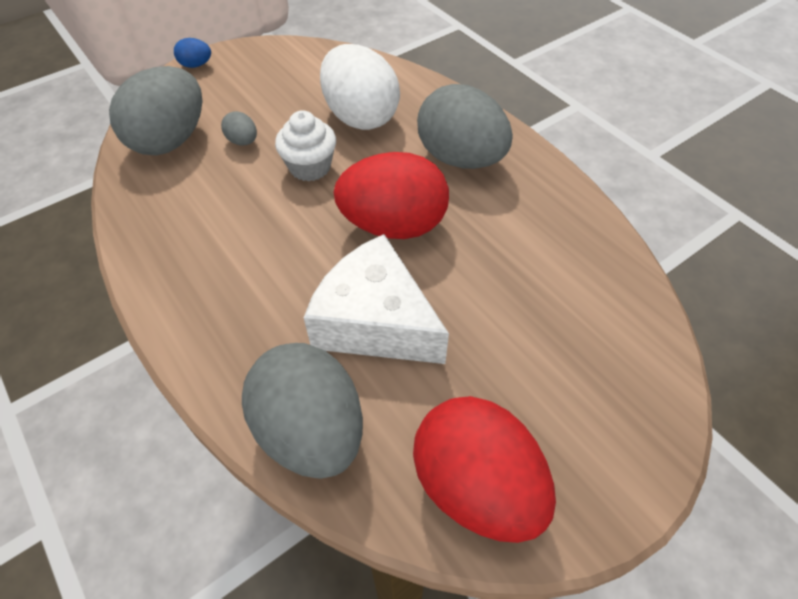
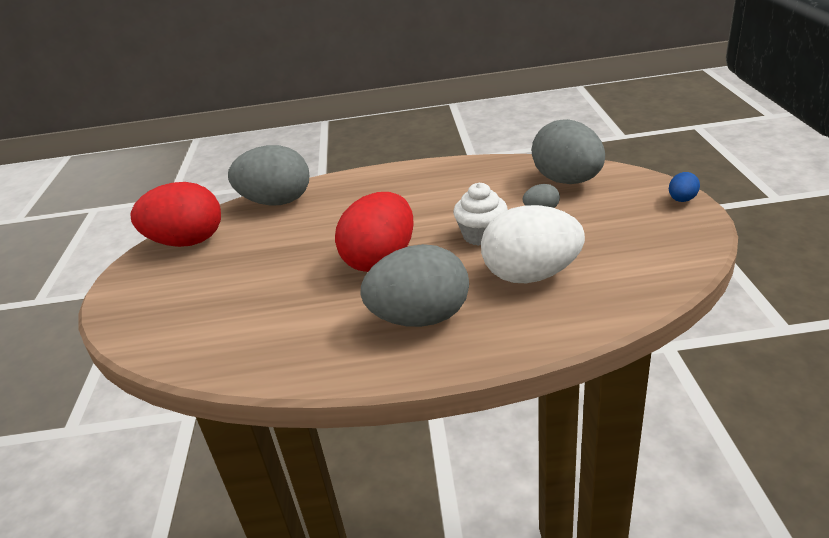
camera: 125 degrees right, 20 degrees down
white cheese [304,234,449,364] -> none

